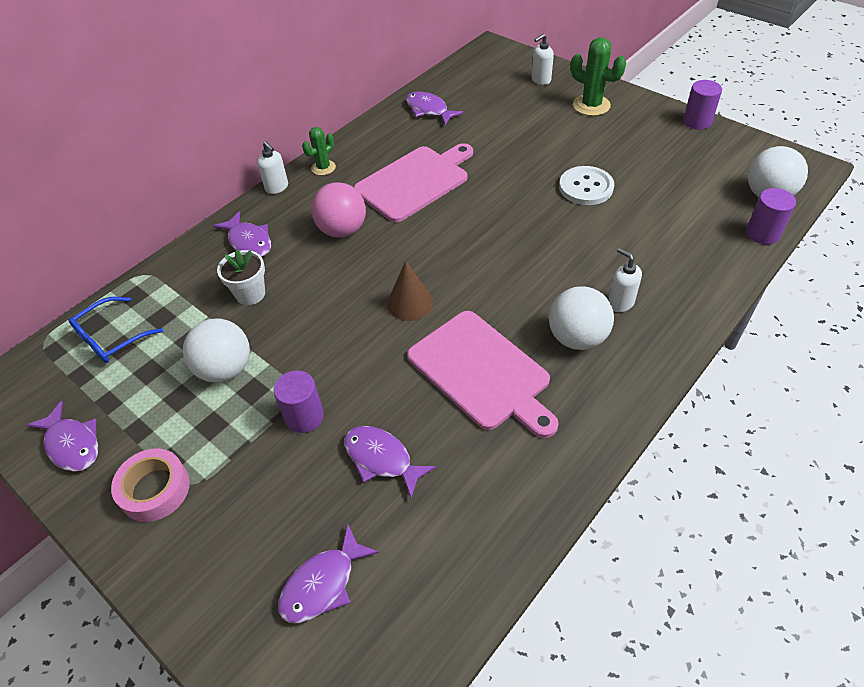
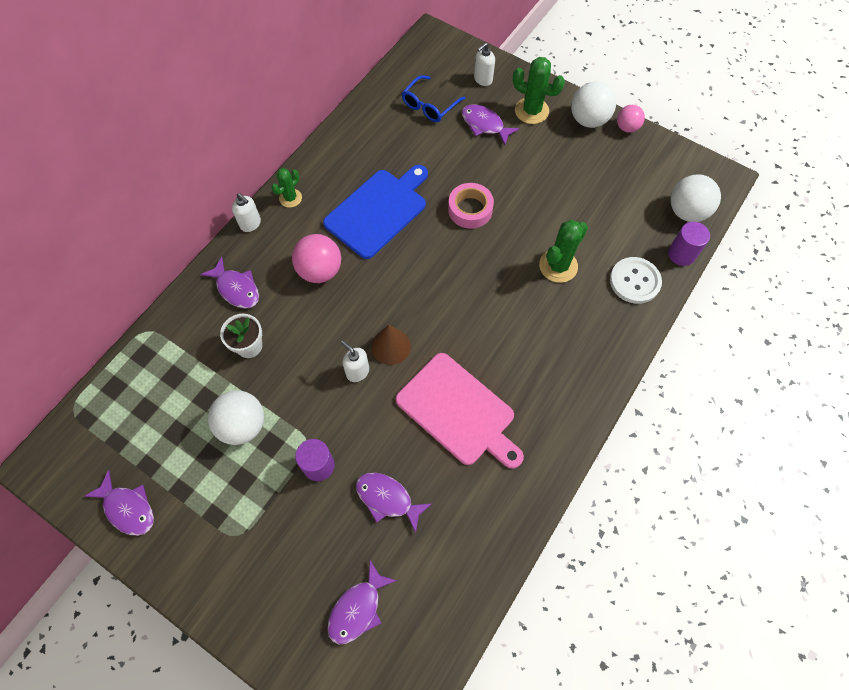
camera: 10 degrees left, 15 degrees up
blue glasses [68,297,163,363] -> blue glasses moved to [402,75,465,122]
pink tape [111,448,190,522] -> pink tape moved to [448,183,494,229]
pink cutting board [354,143,473,222] -> blue cutting board [323,165,428,259]
purple fish [406,91,464,125] -> purple fish moved to [462,104,520,145]
white ball [549,286,614,350] -> white ball moved to [571,81,616,128]
white button [559,166,614,205] -> white button moved to [610,257,662,304]
white soap dispenser [608,248,642,312] -> white soap dispenser moved to [341,341,369,382]
purple cylinder [683,80,722,129] -> pink ball [617,105,645,133]
none -> green cactus [539,220,588,283]

